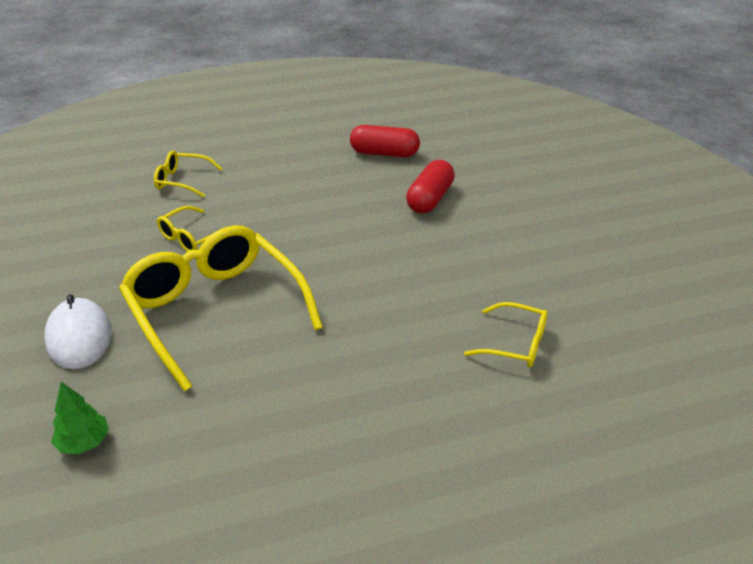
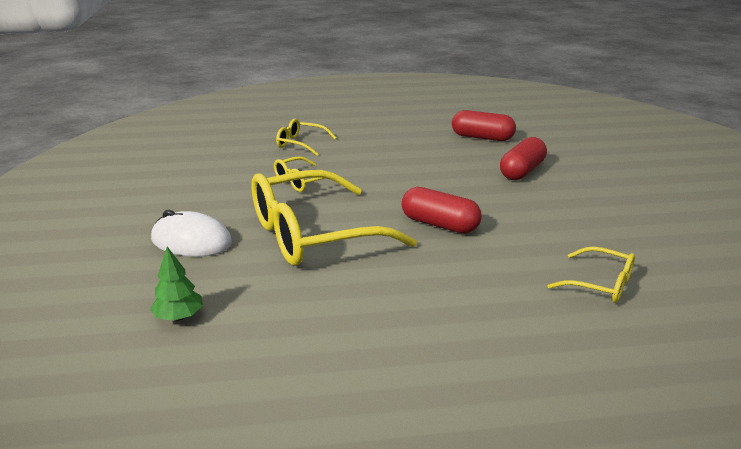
camera: 10 degrees right, 10 degrees down
white mouse [44,294,111,369] -> white mouse turned 60 degrees counterclockwise [151,210,232,257]
yellow glasses [119,225,323,392] -> yellow glasses turned 90 degrees counterclockwise [251,170,417,266]
none -> red capsule [402,187,482,233]

